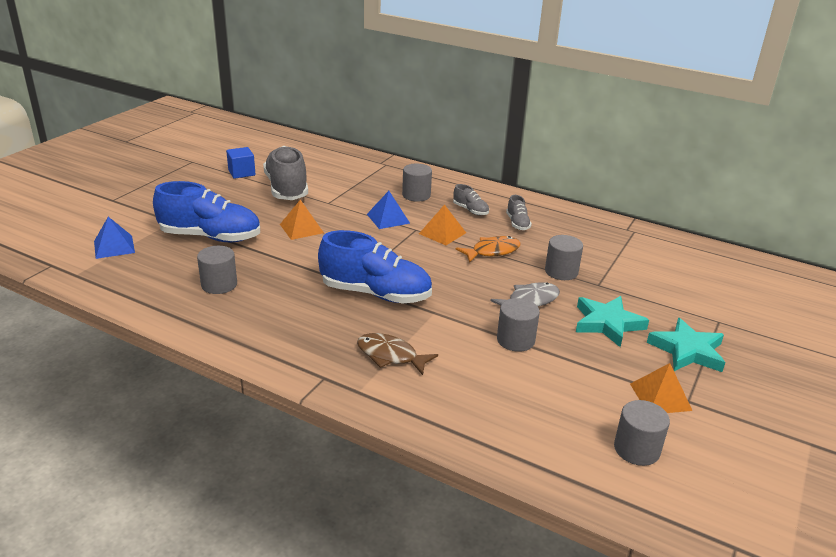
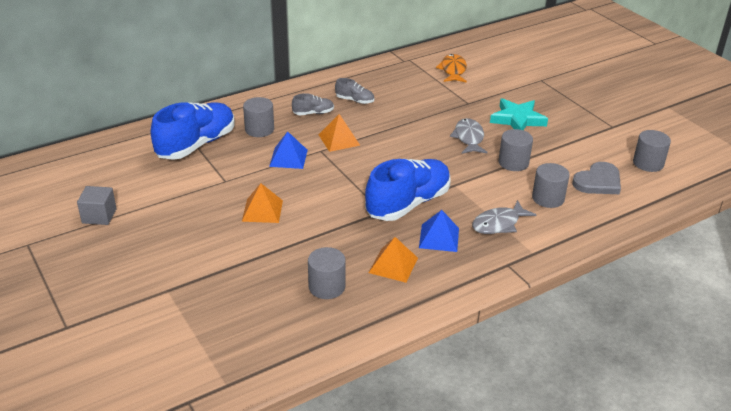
camera: 60 degrees left, 5 degrees up
blue pyramid [94,217,135,259] -> blue pyramid moved to [419,210,459,252]
blue shoe [153,181,260,242] -> blue shoe moved to [151,102,235,160]
blue cube [226,147,256,179] -> grey cube [77,186,116,225]
grey shoe [263,146,308,200] -> none
brown fish [357,333,438,375] -> grey fish [472,200,536,234]
orange fish [456,236,521,263] -> orange fish moved to [436,54,467,83]
grey cylinder [545,235,583,280] -> grey cylinder moved to [532,163,570,208]
orange pyramid [630,363,693,413] -> orange pyramid moved to [369,237,418,283]
turquoise star [647,318,725,372] -> none
none -> grey heart [572,162,621,194]

